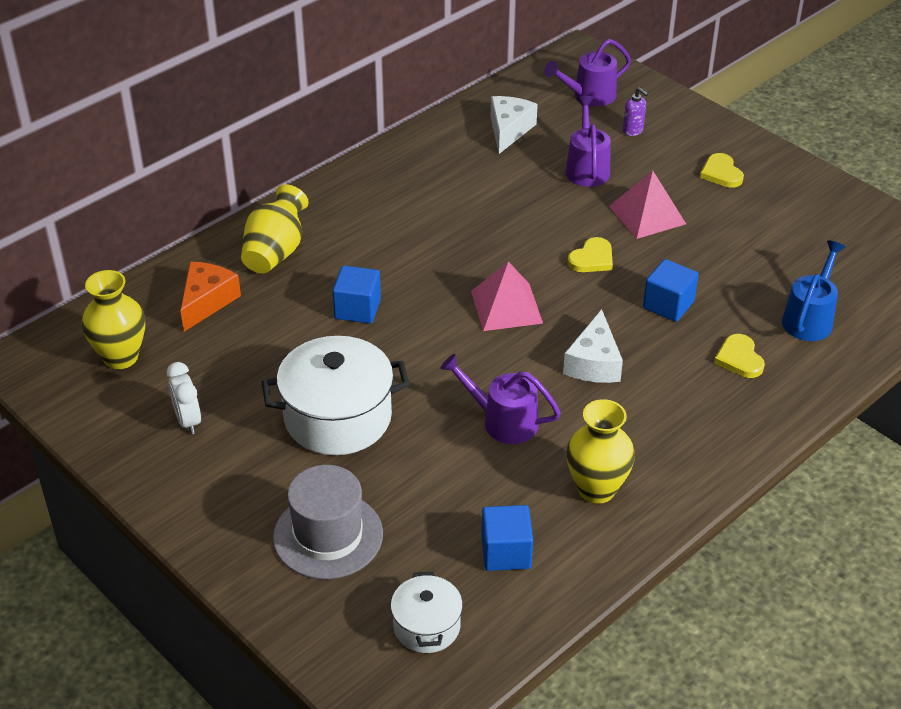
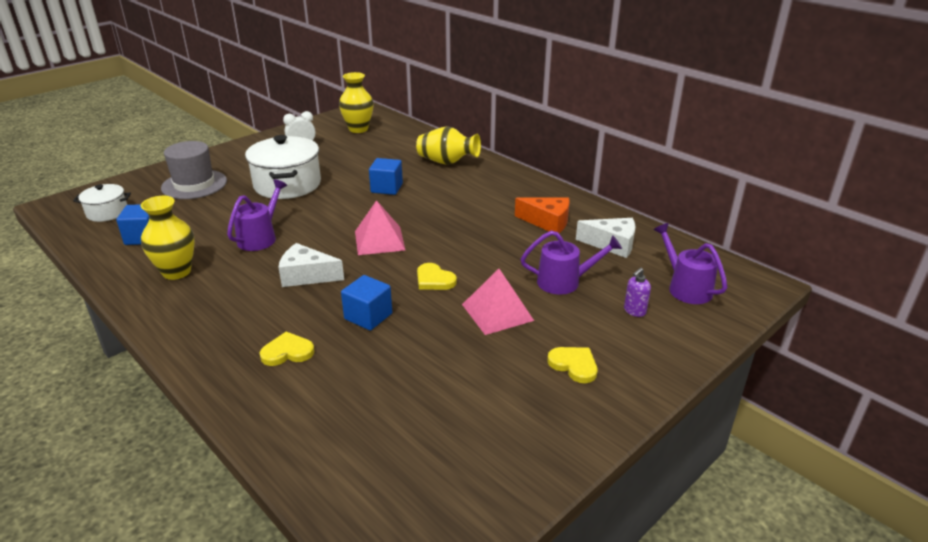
camera: 90 degrees right, 10 degrees down
orange cheese [180,262,241,331] -> orange cheese moved to [515,198,570,233]
yellow heart [700,153,744,188] -> yellow heart turned 60 degrees clockwise [547,347,597,383]
blue watering can [782,240,846,341] -> none

